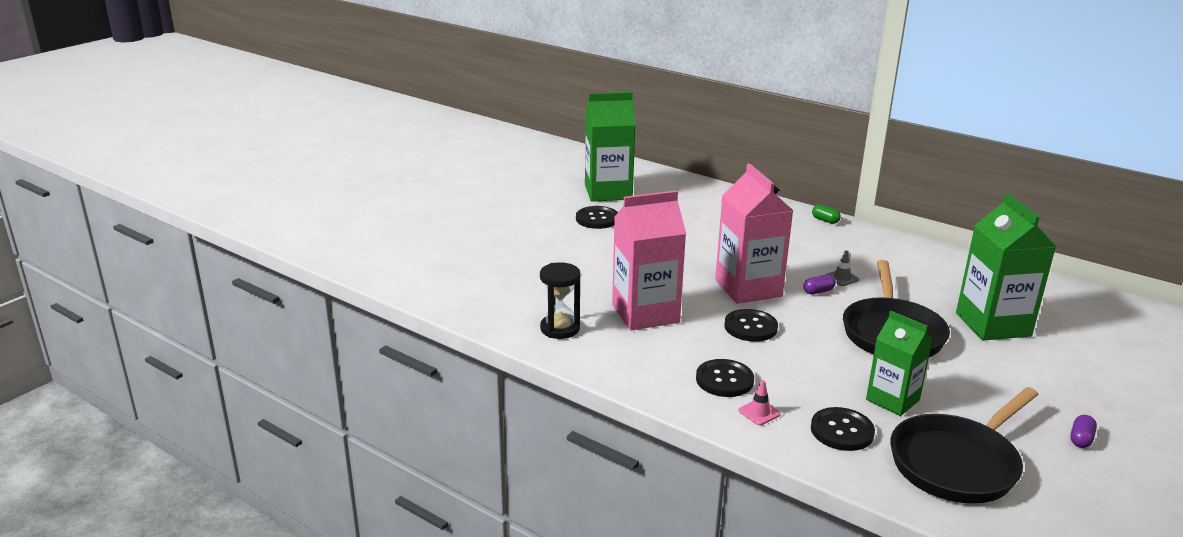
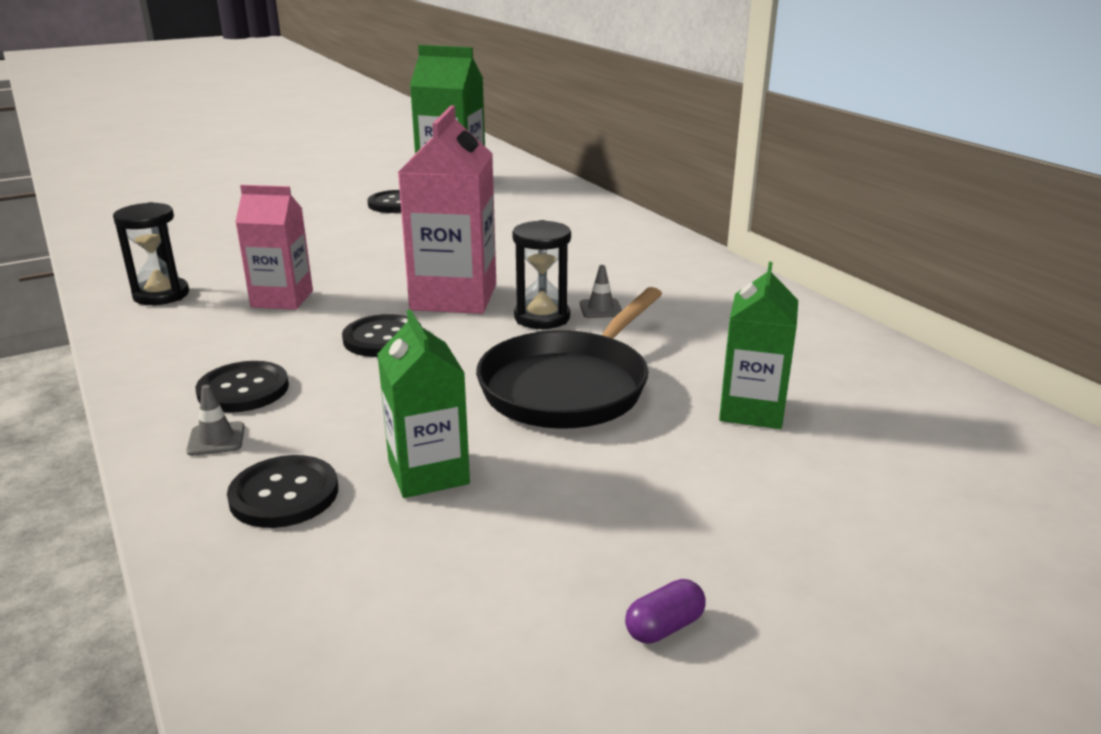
camera: 25 degrees right, 0 degrees up
pink carton [612,190,686,331] -> pink carton [235,185,313,310], size x0.64
pink traffic cone [738,380,781,425] -> grey traffic cone [186,385,245,456]
purple capsule [803,275,836,294] -> black hourglass [512,220,571,329]
green capsule [812,205,841,224] -> none
black pan [891,387,1039,504] -> none
green carton [956,193,1056,341] -> green carton [719,262,798,429], size x0.64

